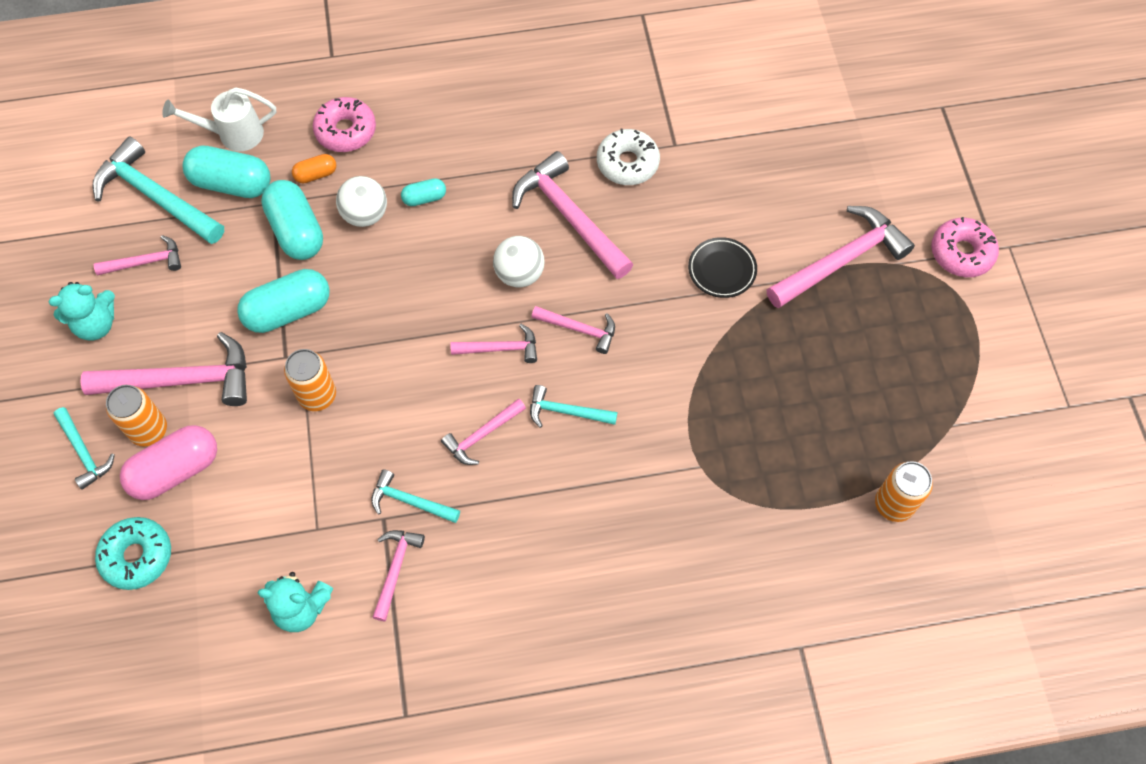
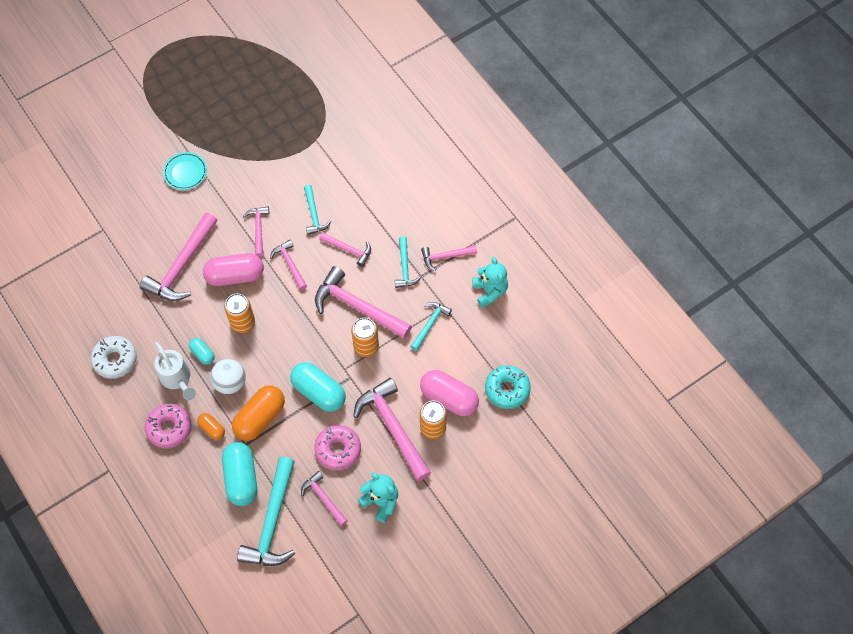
camera: 115 degrees left, 0 degrees up
turquoise hammer [54,407,115,490] -> turquoise hammer moved to [410,302,452,351]
white watering can [162,87,276,151] -> white watering can moved to [154,342,196,400]
turquoise capsule [261,180,323,260] -> orange capsule [232,385,285,441]
white ball [493,236,545,288] -> pink capsule [203,253,264,286]
white donut [597,129,660,185] -> white donut moved to [91,336,137,379]
black plate [688,237,757,298] -> turquoise plate [163,152,207,190]
pink hammer [767,206,915,308] -> pink hammer moved to [315,266,412,339]
orange can [875,461,933,522] -> orange can moved to [224,293,255,333]
pink donut [931,217,999,277] -> pink donut moved to [314,425,361,470]

